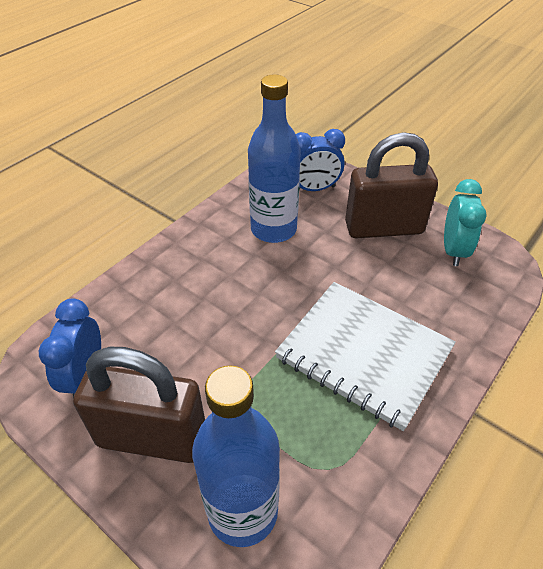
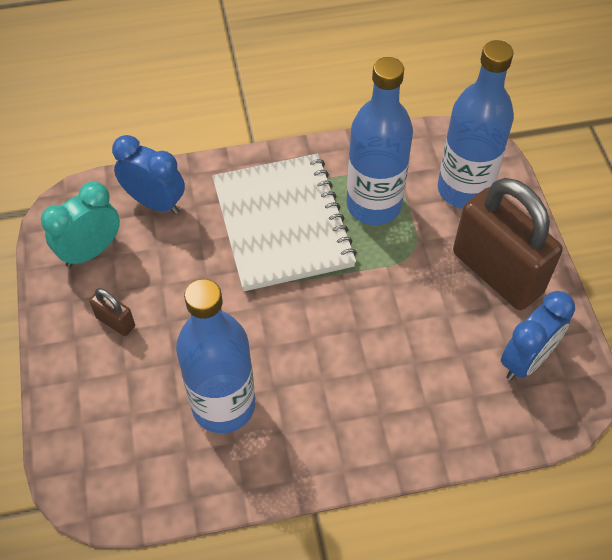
camera: 140 degrees left, 10 degrees up
blue clock [296,129,345,191] -> blue clock moved to [112,135,185,214]
brown padlock [345,132,438,238] -> brown padlock [89,288,135,336], size x0.41
none -> blue bottle [347,57,413,225]

